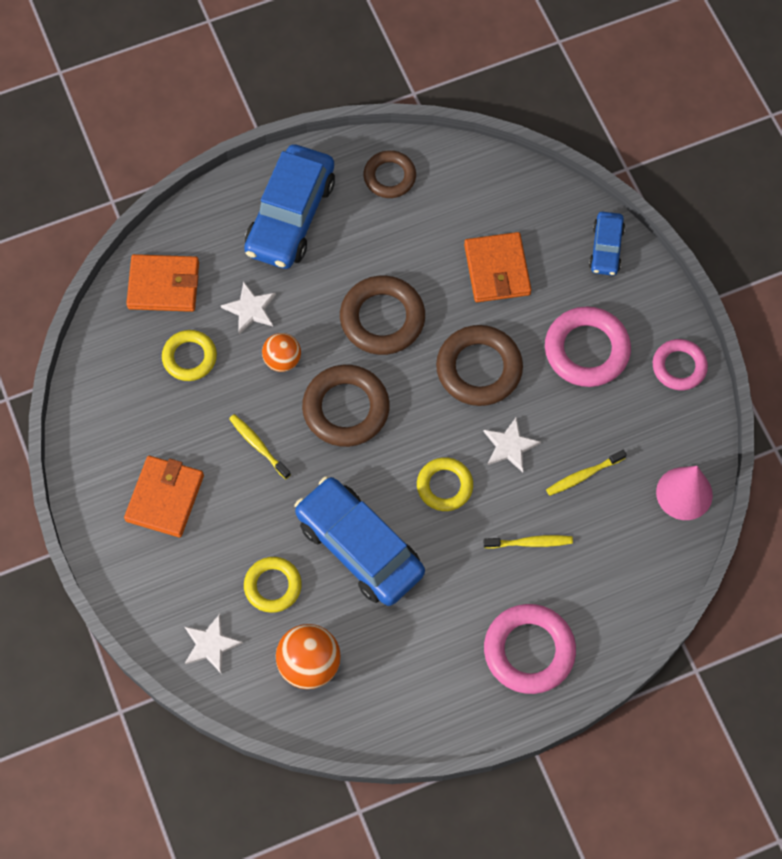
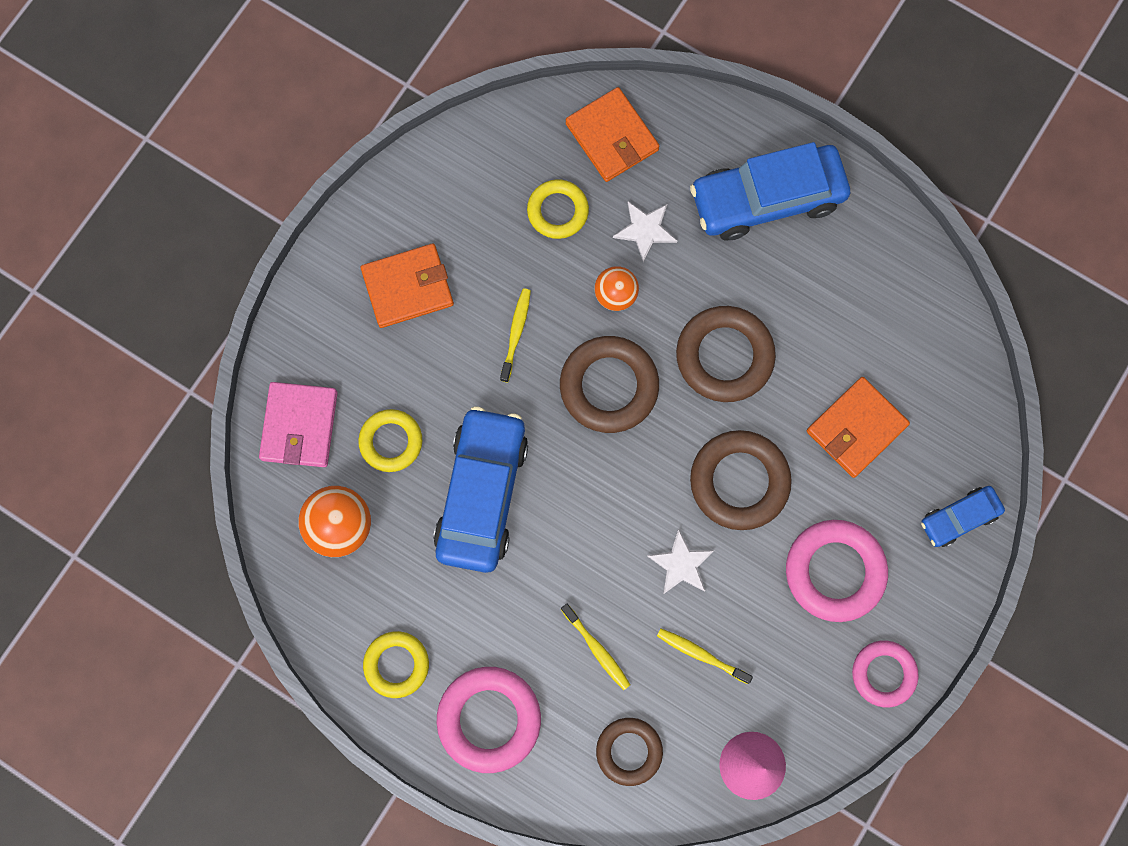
camera: 55 degrees right, 10 degrees up
white star [184,614,243,673] -> pink wallet [259,382,338,467]
brown ring [363,150,416,198] -> brown ring moved to [596,718,663,786]
yellow ring [417,457,473,511] -> yellow ring moved to [363,631,429,698]

